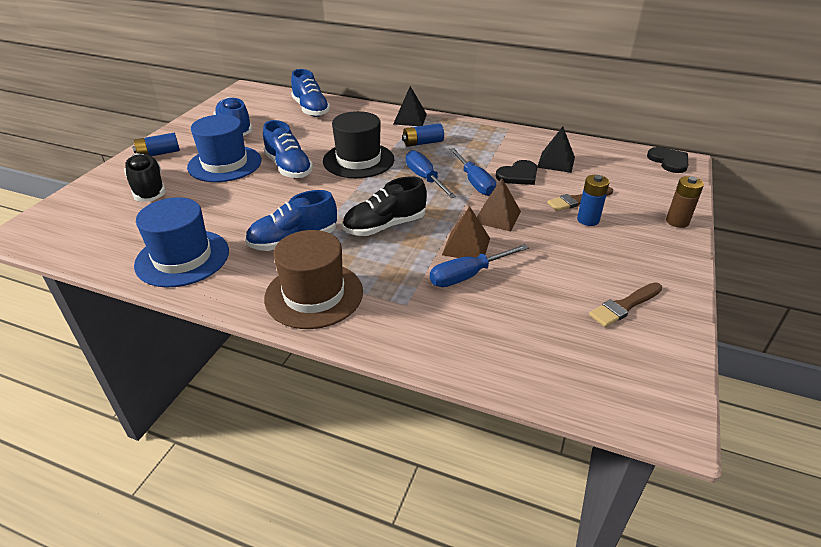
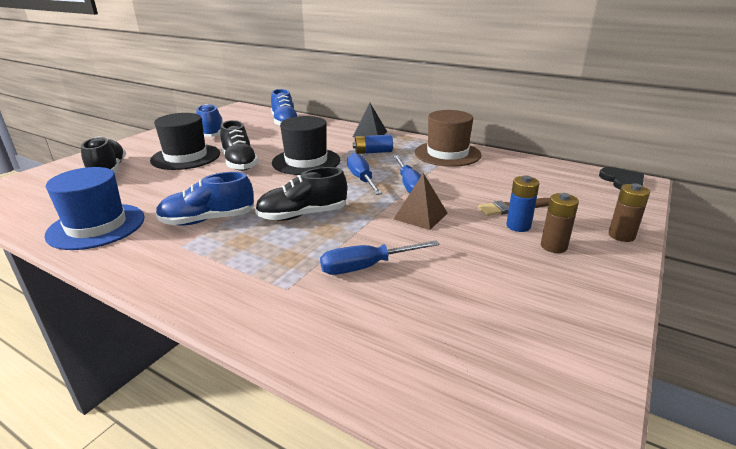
camera: 10 degrees right, 10 degrees down
blue battery [132,133,180,156] -> none
blue hat [187,114,262,182] -> black hat [150,113,220,170]
blue shoe [263,120,313,178] -> black shoe [220,120,258,171]
brown hat [264,230,363,329] -> brown hat moved to [415,110,481,167]
brown pyramid [442,206,490,258] -> none
black heart [496,160,537,185] -> none
black pyramid [537,126,575,173] -> none
brown brush [589,282,662,327] -> none
none -> brown battery [541,193,579,253]

